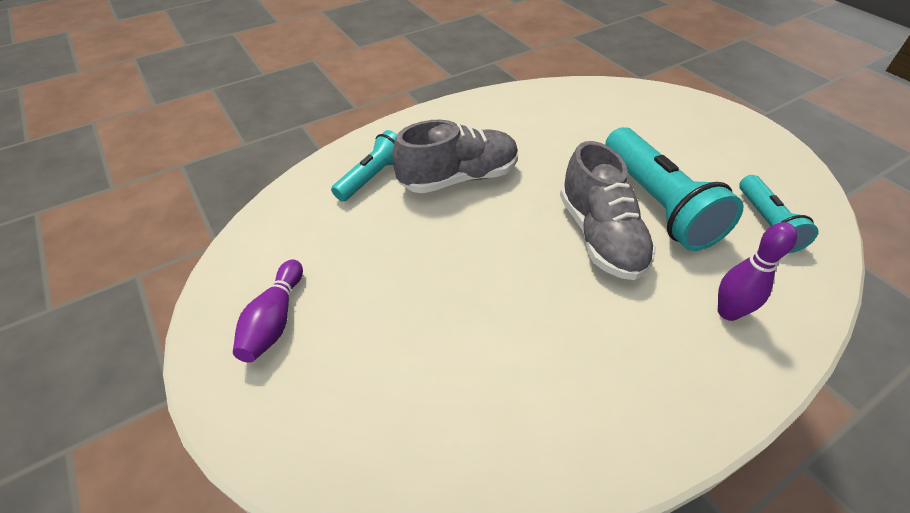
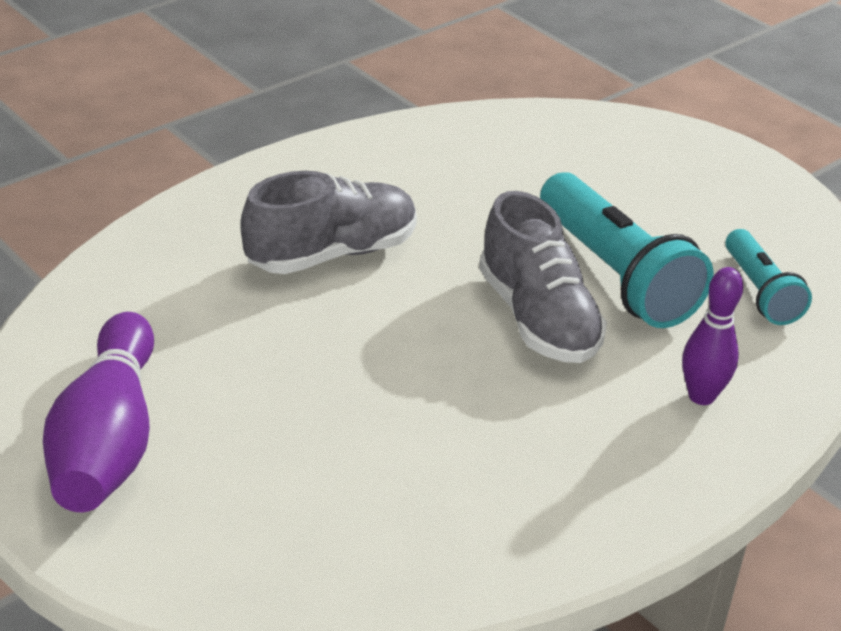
camera: 10 degrees left, 10 degrees down
purple bowling pin [233,259,303,363] -> purple bowling pin [43,312,154,512], size x1.72
turquoise flashlight [331,130,397,202] -> none

